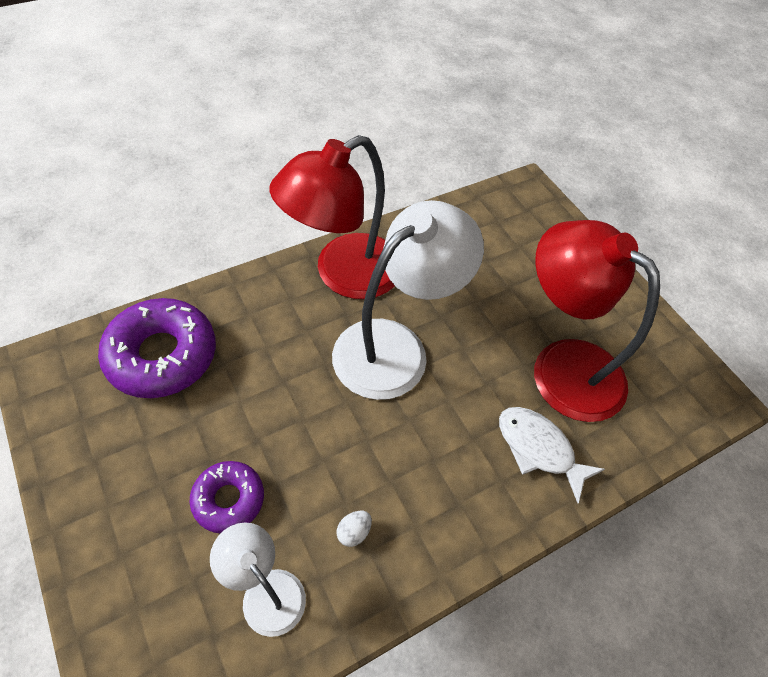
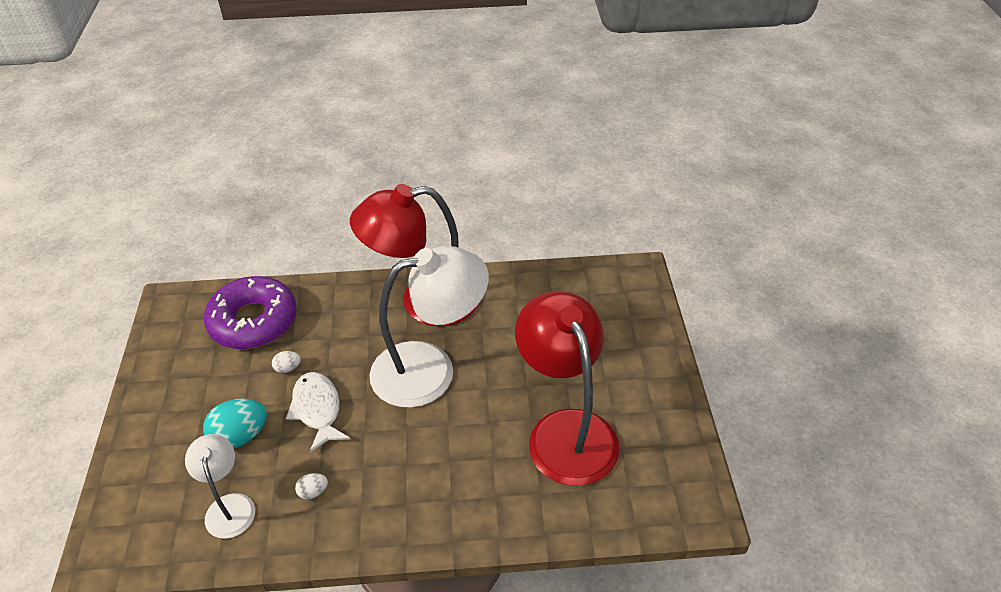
camera: 30 degrees right, 10 degrees down
purple donut [189,461,264,533] -> turquoise egg [203,398,267,448]
white fish [499,407,605,503] -> white fish moved to [286,372,350,453]
none -> white egg [272,351,301,373]

